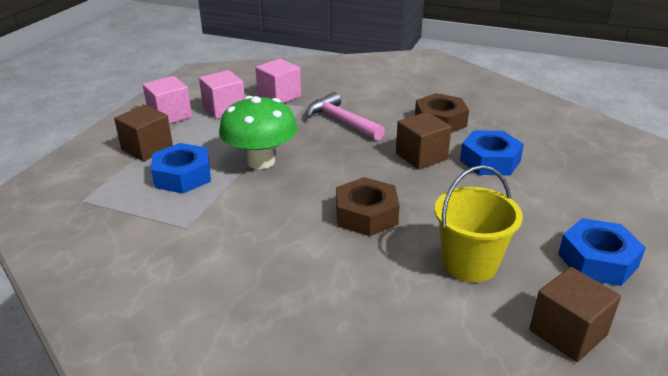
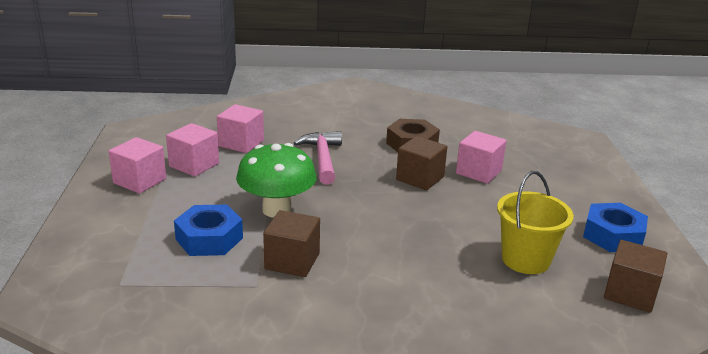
camera: 25 degrees left, 5 degrees down
brown cube [114,105,173,161] -> brown cube moved to [263,210,320,277]
pink hammer [306,92,385,141] -> pink hammer turned 60 degrees clockwise [294,131,342,184]
brown nut [336,177,400,236] -> none
blue nut [460,130,524,175] -> pink cube [456,131,507,184]

